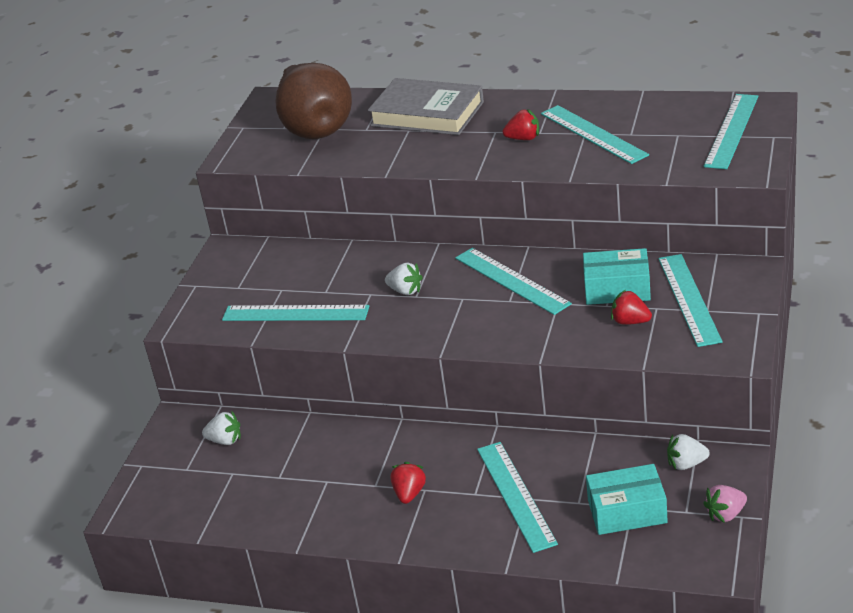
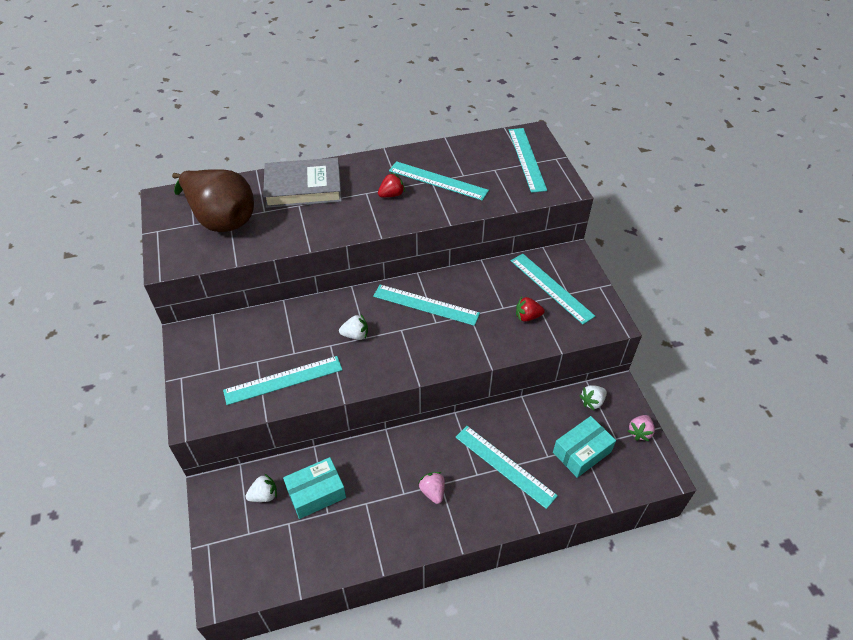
camera: 35 degrees left, 15 degrees up
red strawberry [391,462,426,504] -> pink strawberry [419,472,445,504]
turquoise box [583,248,651,305] -> turquoise box moved to [283,457,346,519]

